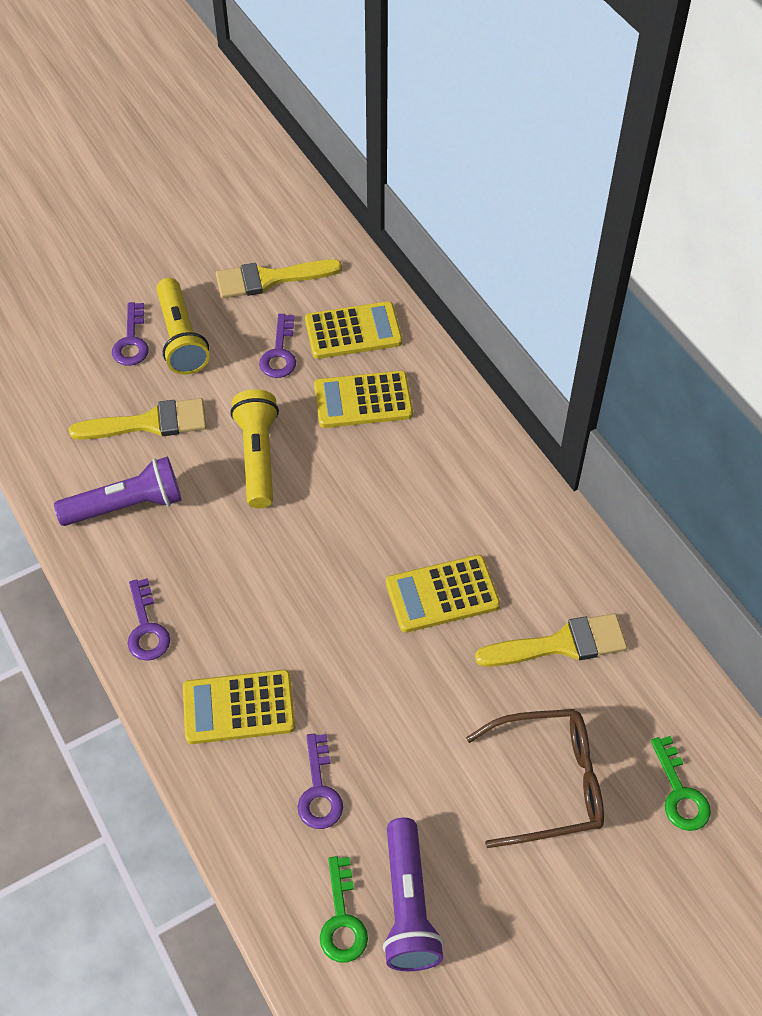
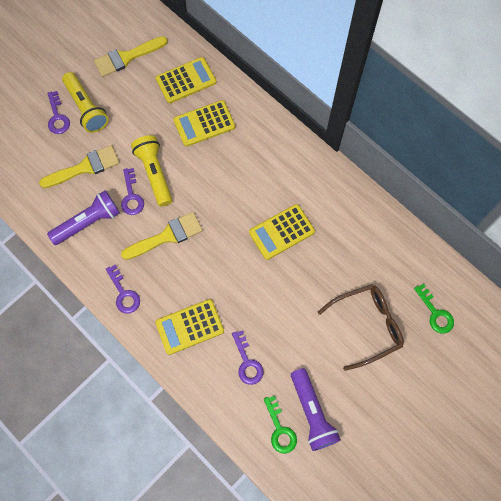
camera: 15 degrees left, 15 degrees up
purple key [259,314,296,378] -> purple key moved to [121,168,144,215]
yellow brush [475,613,627,667] -> yellow brush moved to [121,212,203,260]

